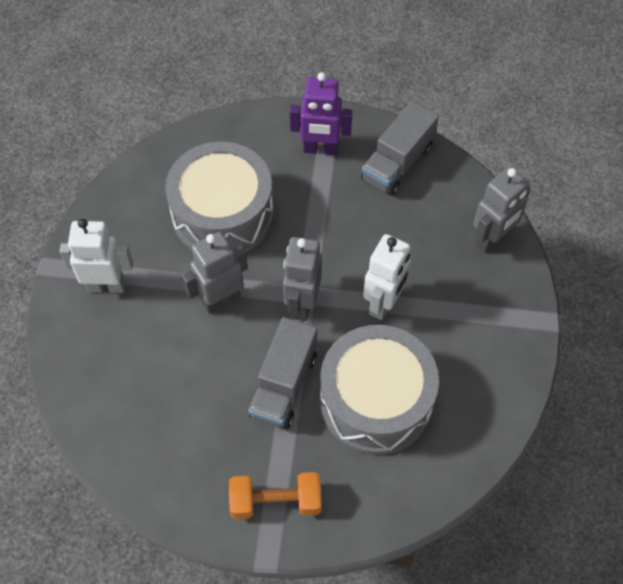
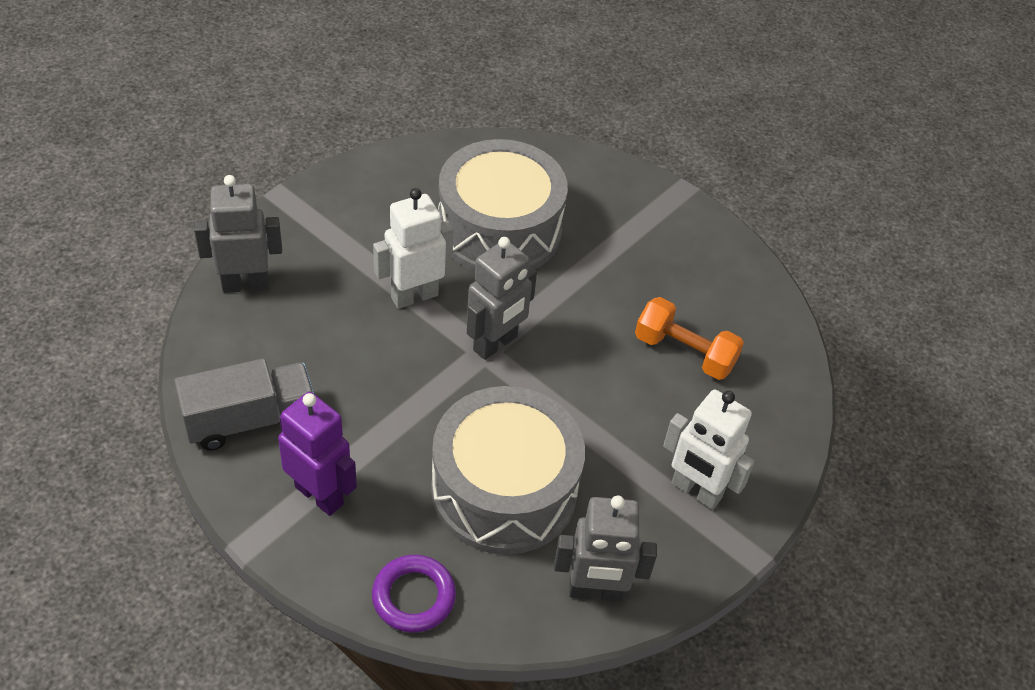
camera: 150 degrees left, 10 degrees down
grey robot [182,232,248,314] -> grey robot moved to [554,495,657,602]
orange dumbbell [229,472,322,519] -> orange dumbbell moved to [635,297,744,380]
grey truck [248,317,317,429] -> none
none -> purple ring [372,554,456,633]

